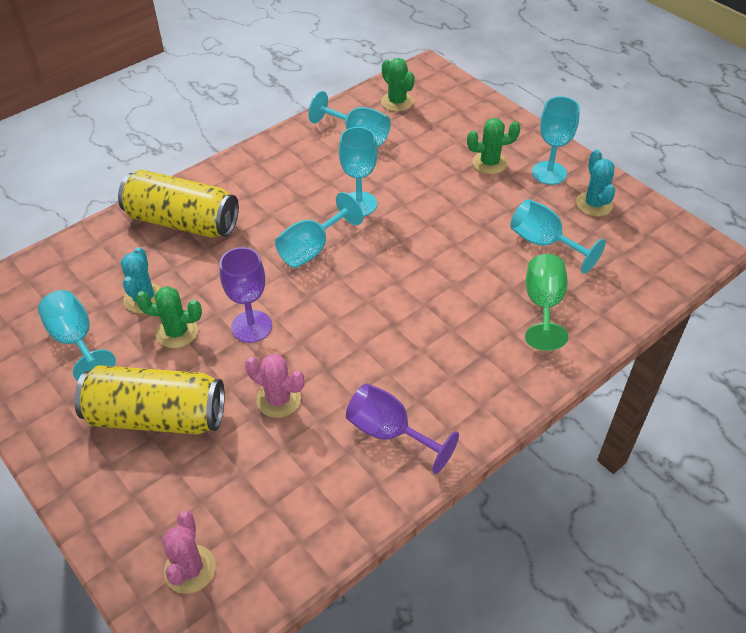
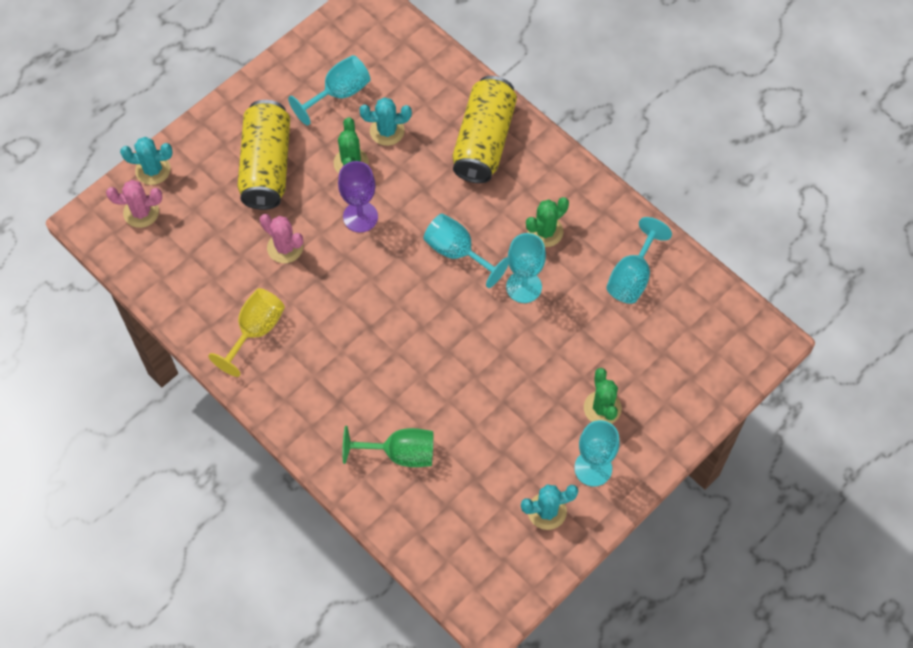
camera: 85 degrees right, 15 degrees up
pink cactus [245,354,305,418] -> pink cactus turned 75 degrees counterclockwise [260,214,303,263]
purple goblet [346,383,459,474] -> yellow goblet [208,288,285,377]
green cactus [381,58,415,112] -> green cactus moved to [526,197,569,247]
turquoise goblet [510,199,606,274] -> none
none -> turquoise cactus [120,137,173,185]

